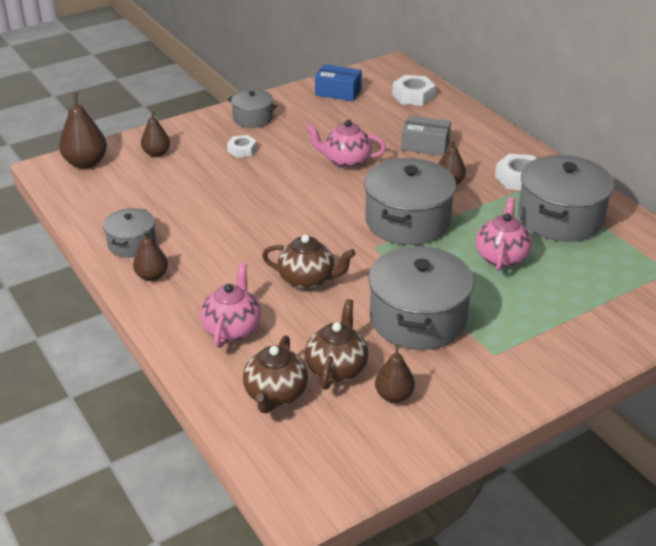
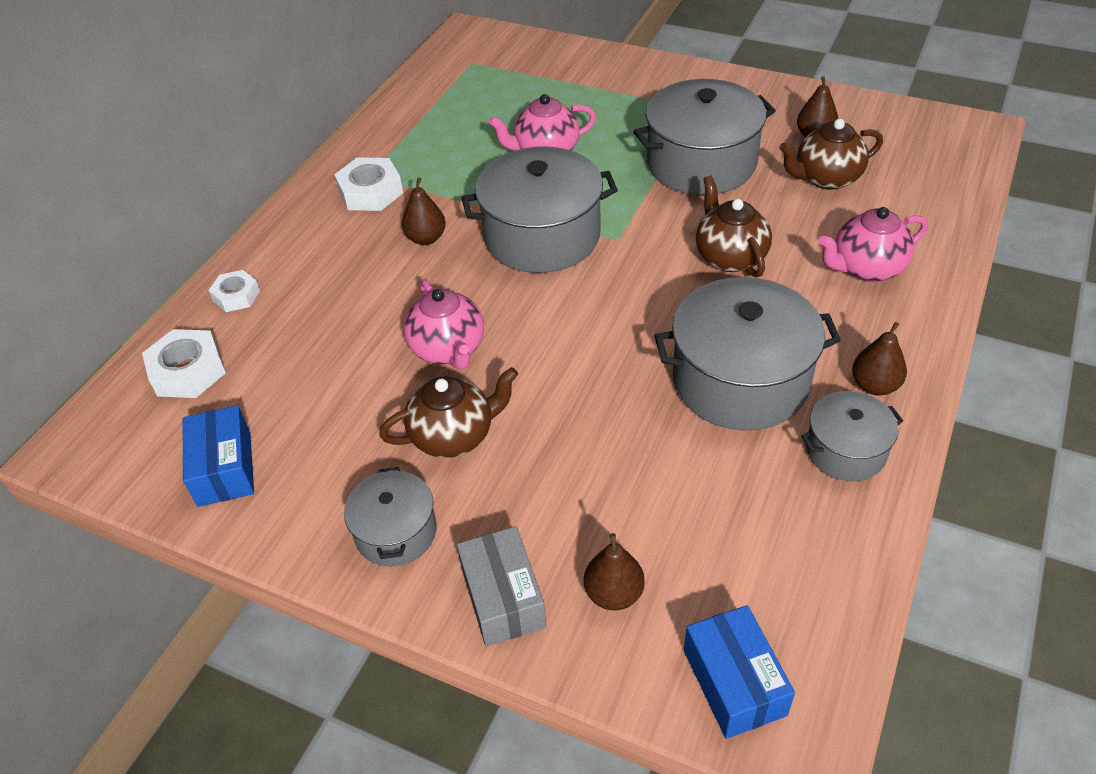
camera: 120 degrees left, 10 degrees up
brown pear [59,93,107,169] -> blue box [684,605,795,739]
white nut [227,135,257,158] -> white nut moved to [208,270,260,312]
brown teapot [243,335,308,413] -> brown teapot moved to [379,367,518,458]
grey box [401,116,451,156] -> grey box moved to [457,526,547,646]
grey pot [518,155,614,242] -> grey pot moved to [654,277,841,430]

